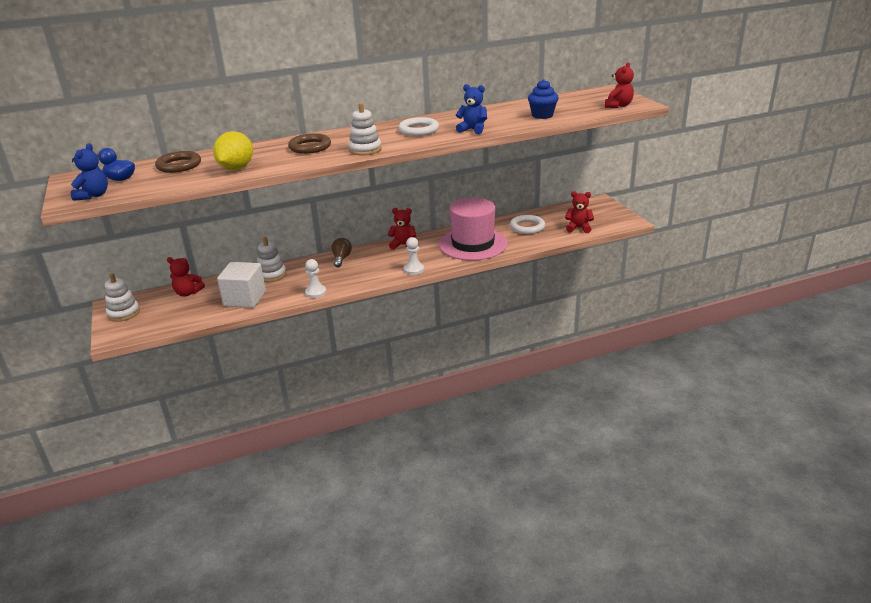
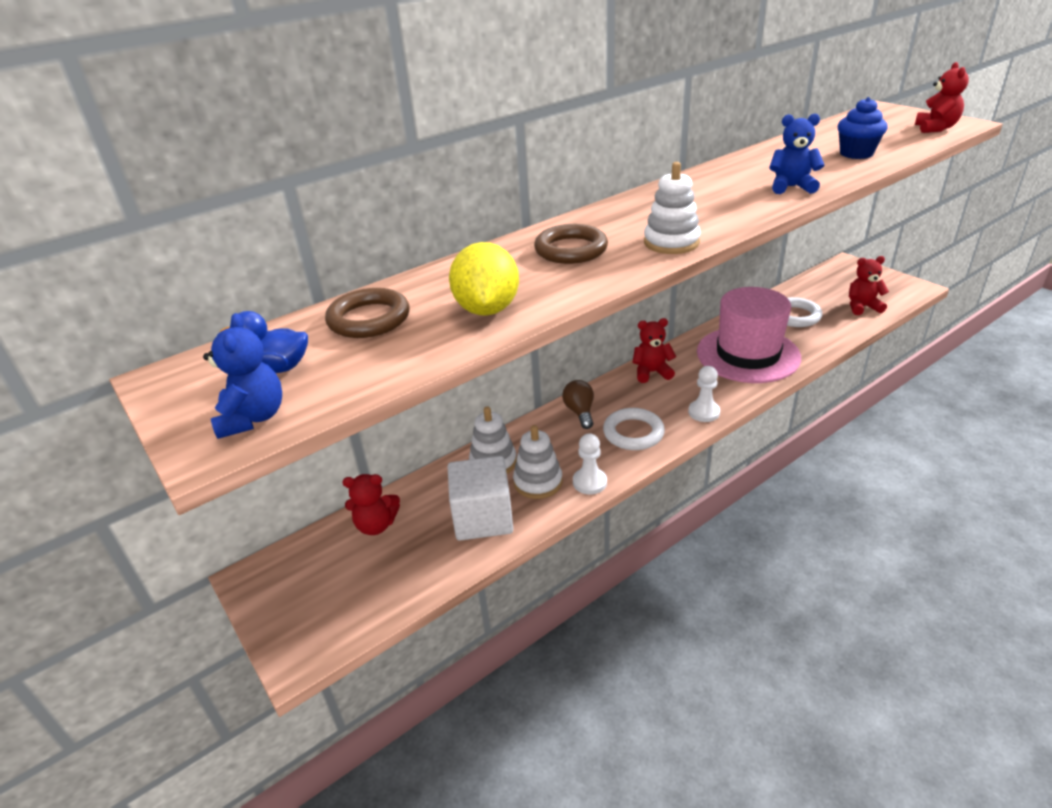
camera: 15 degrees left, 5 degrees up
white stacking toy [105,273,140,322] -> white stacking toy moved to [513,425,563,499]
white ring [398,117,439,136] -> white ring moved to [603,408,665,450]

